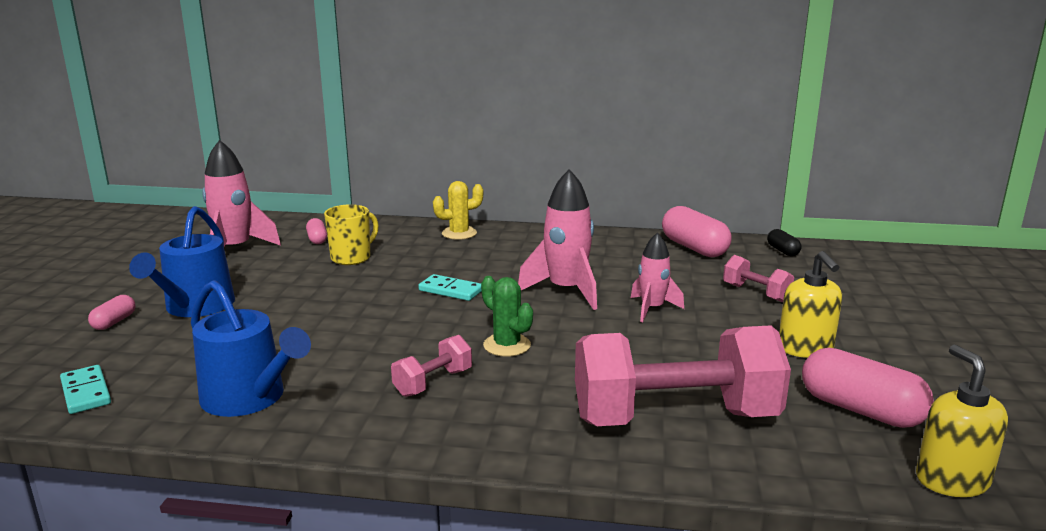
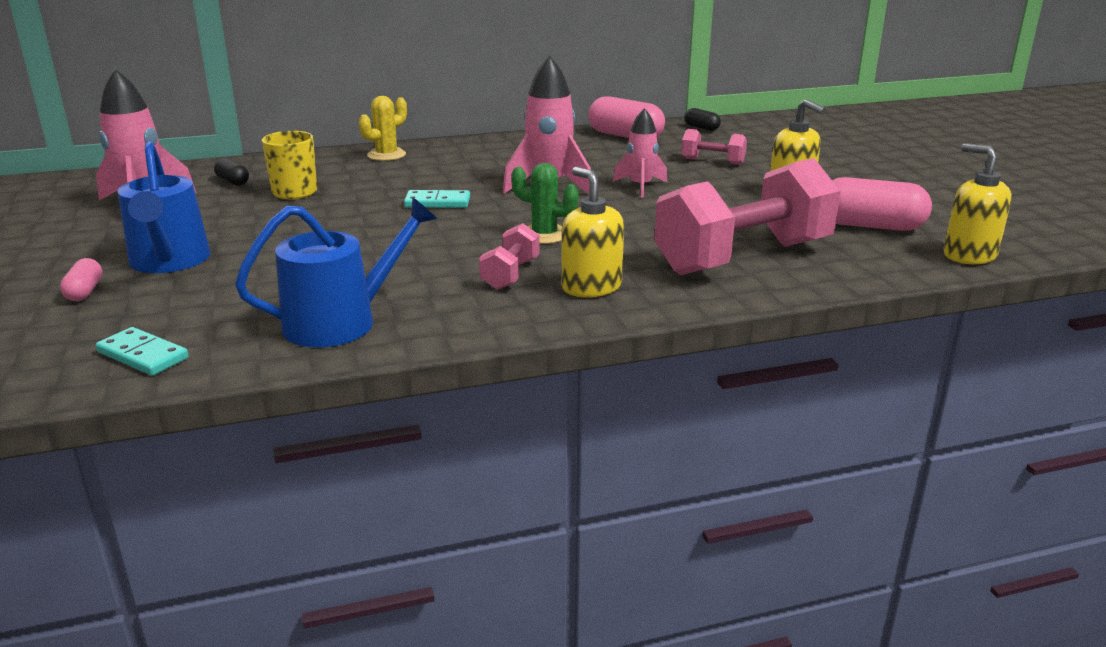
camera: 25 degrees left, 5 degrees up
blue watering can [191,280,311,417] -> blue watering can turned 45 degrees counterclockwise [235,197,437,347]
pink capsule [306,218,327,244] -> black capsule [214,158,249,186]
none -> yellow soap dispenser [561,167,624,297]

